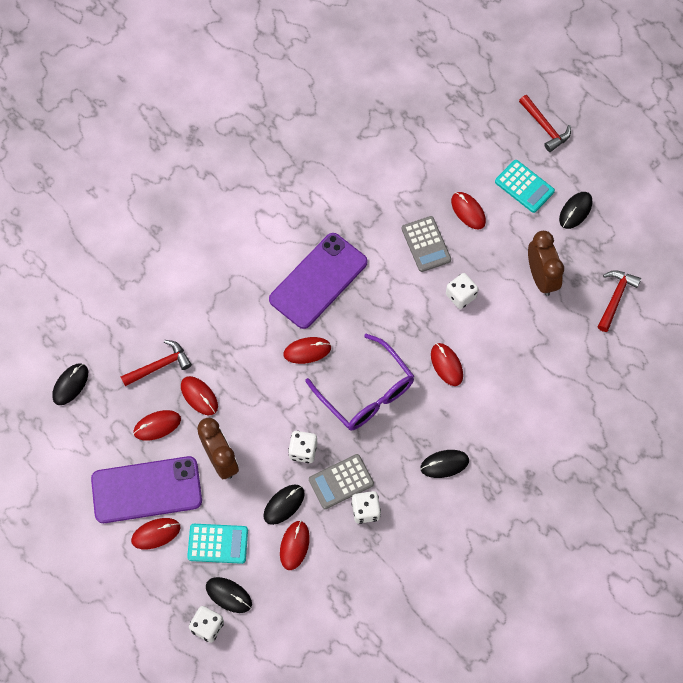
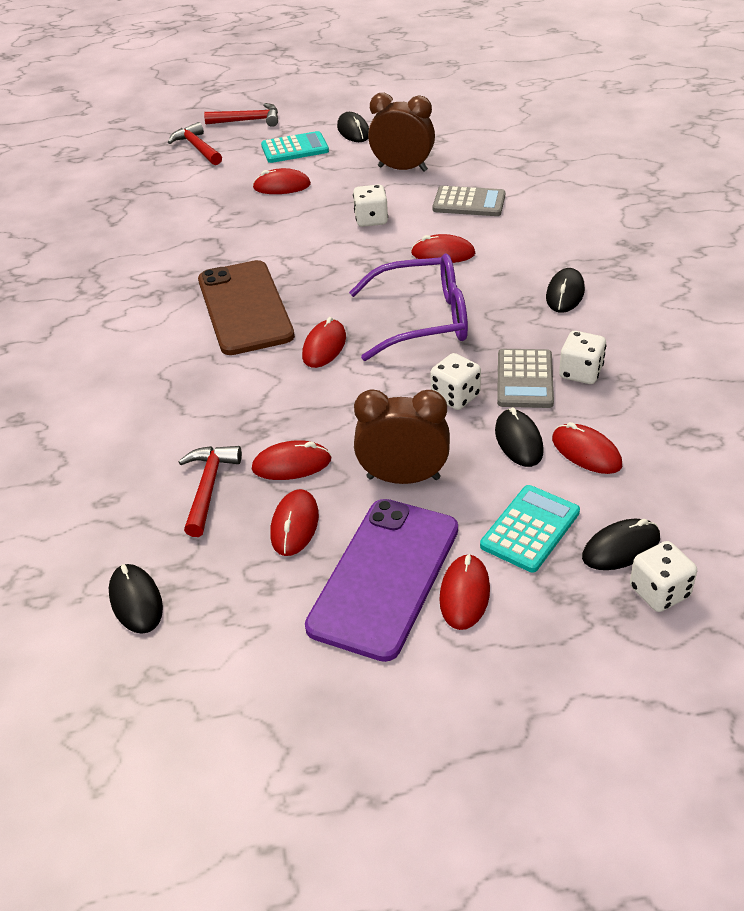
camera: 55 degrees left, 25 degrees down
purple phone [269,233,368,329] -> brown phone [198,260,295,355]
grey calculator [402,216,451,272] -> grey calculator moved to [433,186,505,216]
red hammer [598,270,641,332] -> red hammer moved to [168,122,222,165]

